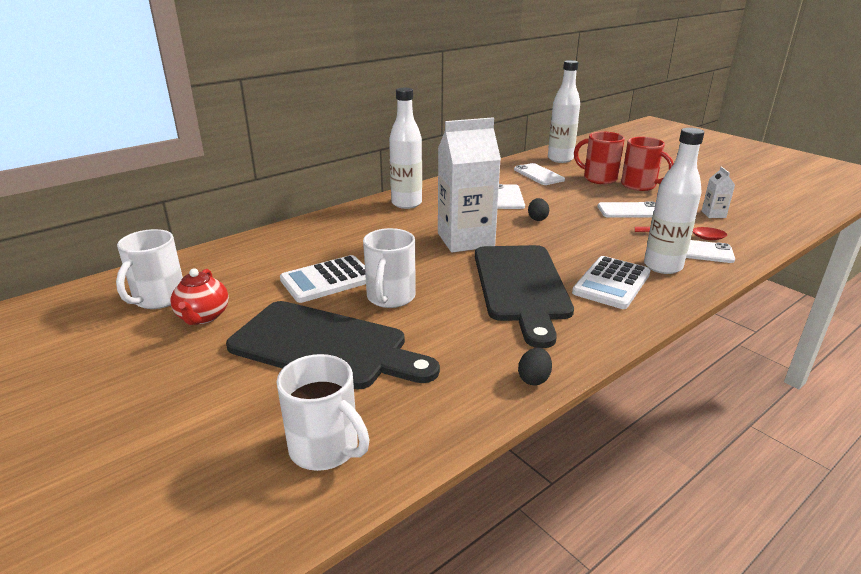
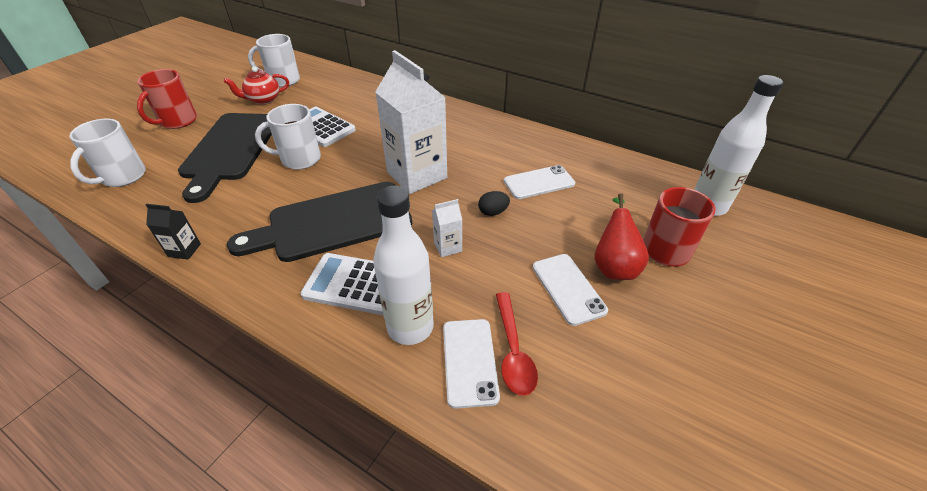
camera: 70 degrees right, 15 degrees up
white bottle [389,88,422,209] -> none
white phone [514,163,565,185] -> none
black egg [518,348,552,386] -> black carton [145,204,201,260]
red mug [621,137,674,191] -> red mug moved to [137,69,197,129]
white carton [702,167,735,218] -> white carton moved to [432,199,462,257]
none -> red pear [594,194,649,280]

